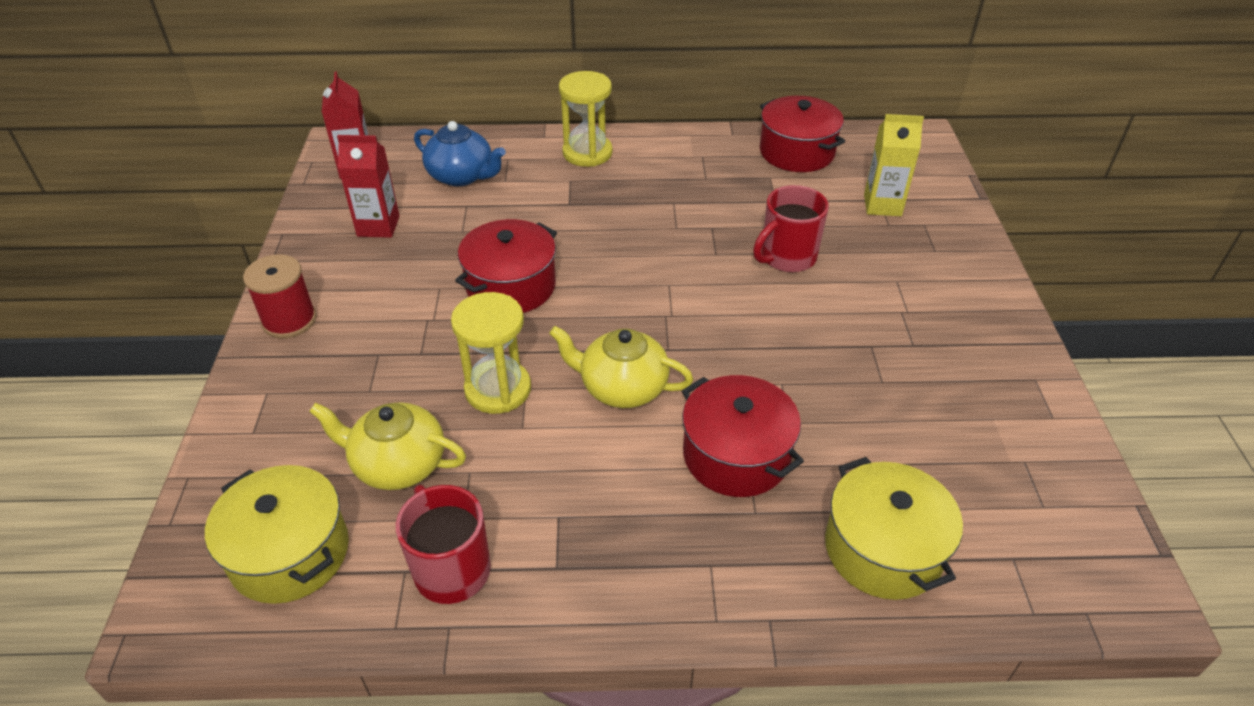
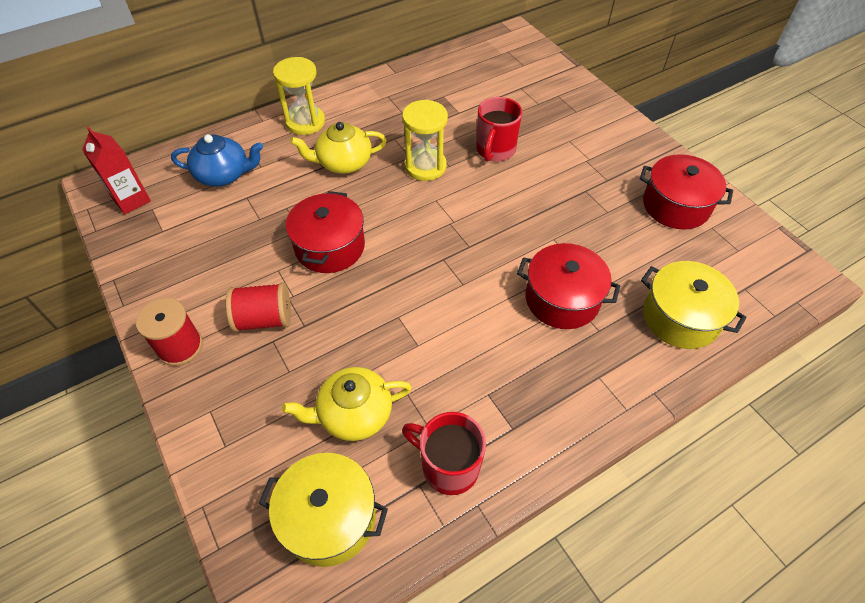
camera: 30 degrees left, 10 degrees up
red carton [337,135,400,238] -> none
yellow hourglass [451,292,531,414] -> yellow hourglass moved to [402,100,448,181]
yellow teapot [549,326,693,408] -> yellow teapot moved to [290,122,387,174]
red pot [760,96,845,172] -> red pot moved to [640,154,733,230]
yellow carton [864,114,924,216] -> none
none -> red spool [226,282,291,332]

